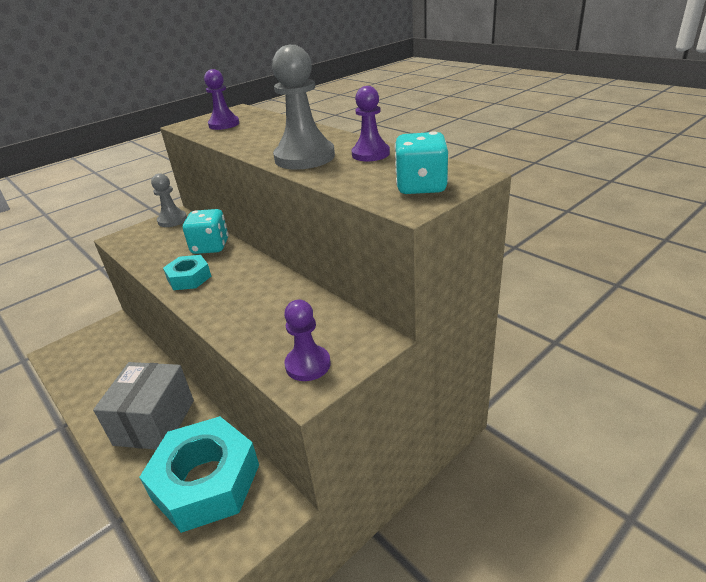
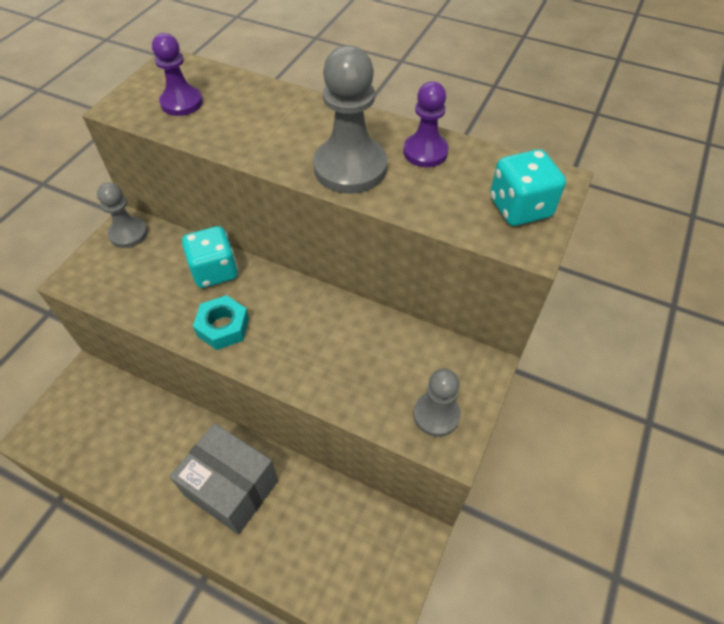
camera: 25 degrees left, 20 degrees up
grey box [93,362,194,450] -> grey box turned 45 degrees counterclockwise [169,423,278,535]
turquoise nut [139,416,259,533] -> none
purple pawn [284,300,331,381] -> grey pawn [413,369,461,437]

